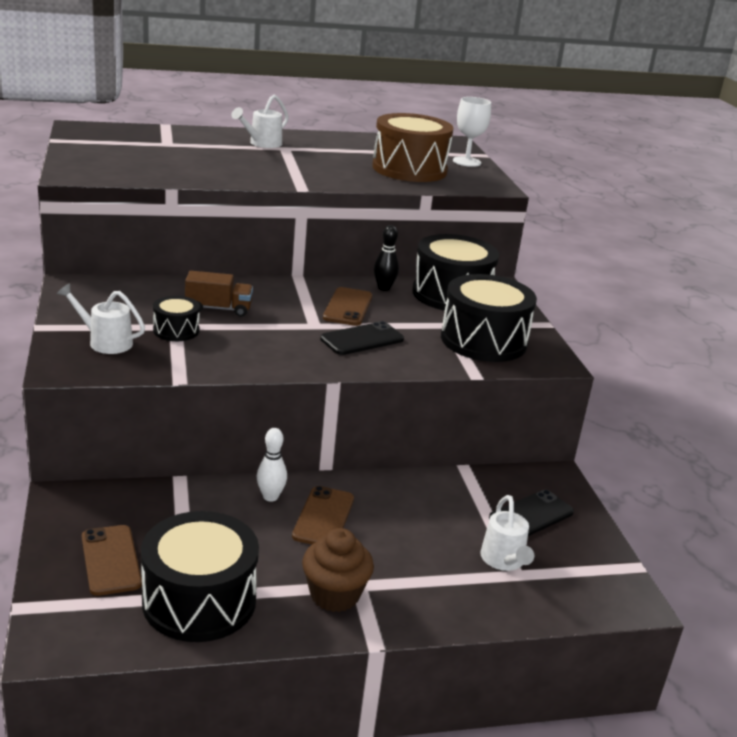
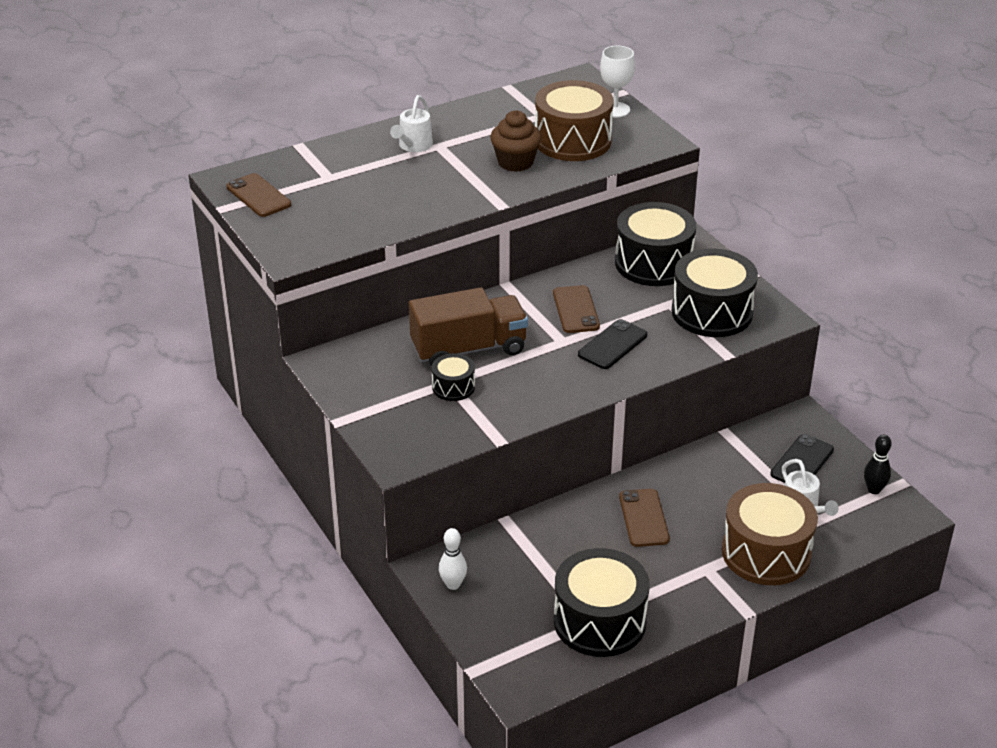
camera: 15 degrees left, 10 degrees up
white watering can [57,283,145,354] -> none
brown phone [82,525,142,596] -> brown phone moved to [226,173,291,217]
brown truck [185,271,253,317] -> brown truck [409,287,528,366], size x1.79
white bowling pin [257,428,287,502] -> white bowling pin moved to [439,528,467,590]
brown cupcake [302,528,374,612] -> brown cupcake moved to [490,110,541,172]
black bowling pin [374,225,399,291] -> black bowling pin moved to [864,435,892,494]
none -> brown drum [722,483,818,585]

